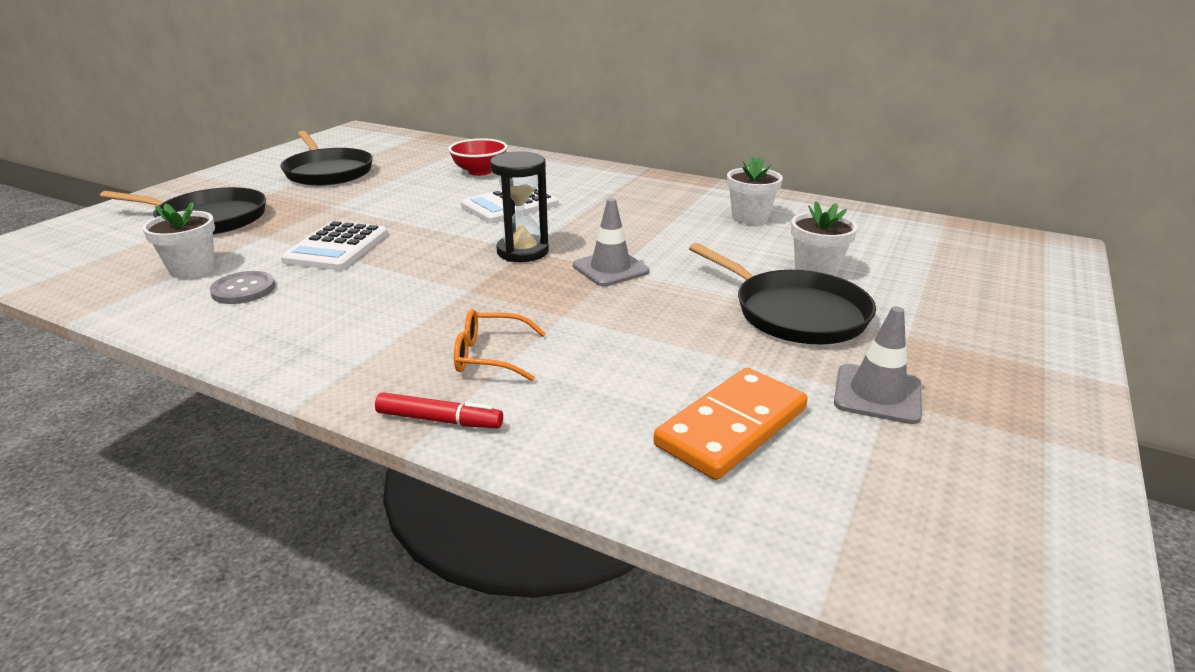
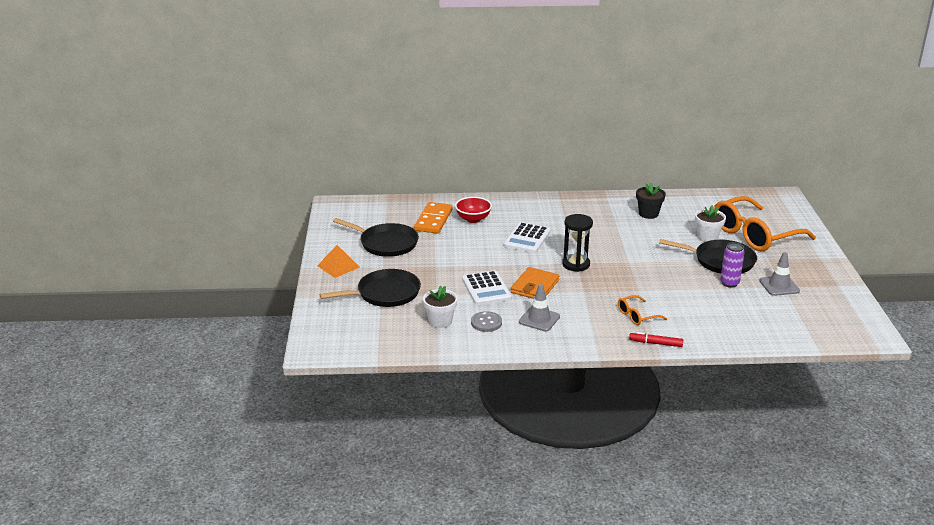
camera: 30 degrees left, 0 degrees up
red marker [375,392,503,428] -> red marker turned 150 degrees counterclockwise [629,332,683,347]
grey traffic cone [573,198,650,286] -> grey traffic cone moved to [519,284,560,331]
orange domino [653,368,808,480] -> orange domino moved to [414,202,453,234]
white flower pot [727,157,783,225] -> black flower pot [636,183,666,219]
none -> orange pyramid [317,245,360,278]
none -> orange wallet [511,267,559,299]
none -> orange glasses [714,196,816,251]
none -> purple can [720,242,745,288]

